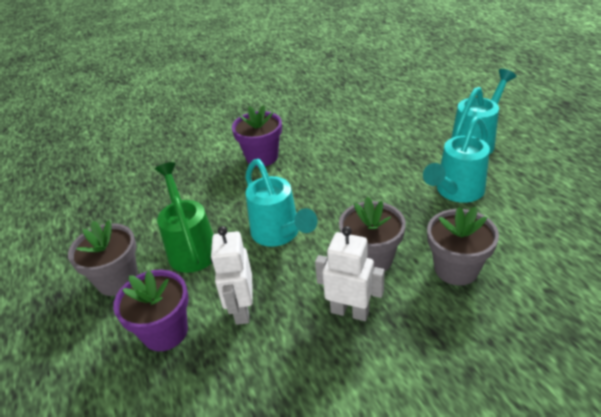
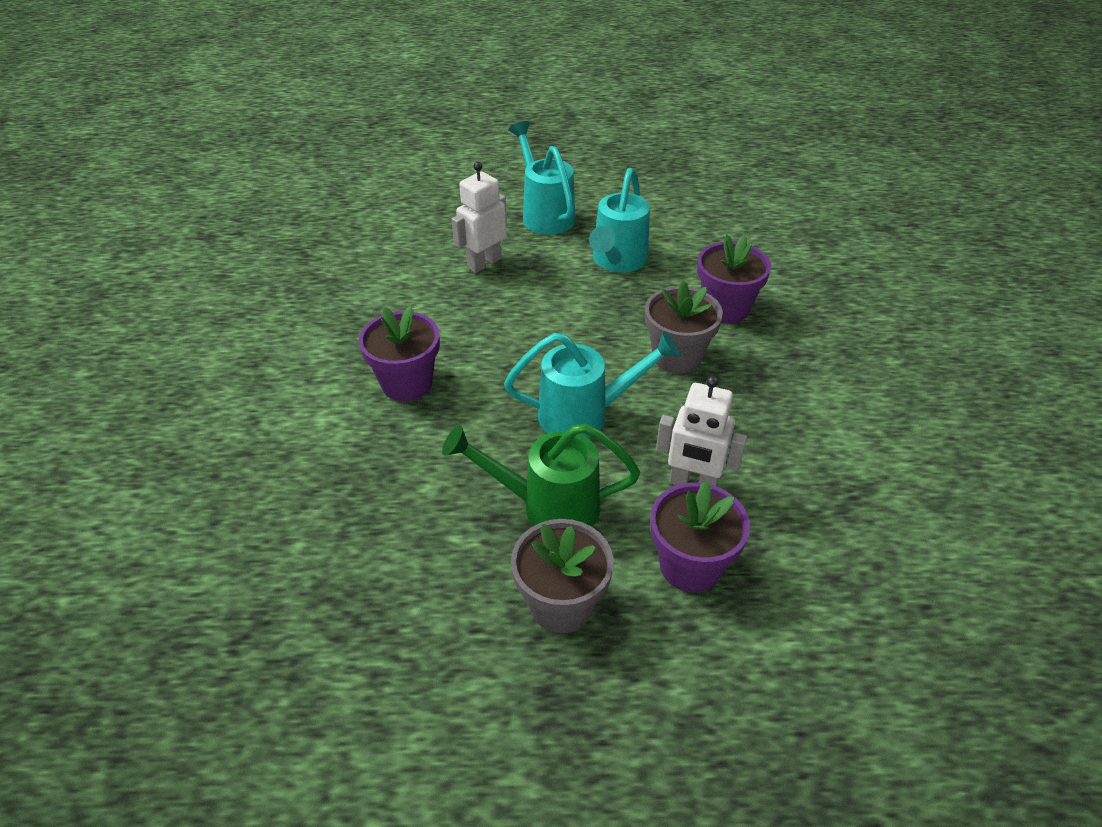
camera: 70 degrees left, 5 degrees up
white robot [315,226,385,321] -> white robot moved to [451,162,507,273]
turquoise watering can [423,116,490,203] -> turquoise watering can turned 45 degrees clockwise [589,168,650,273]
grey flower pot [427,207,499,286] -> purple flower pot [697,234,771,324]

